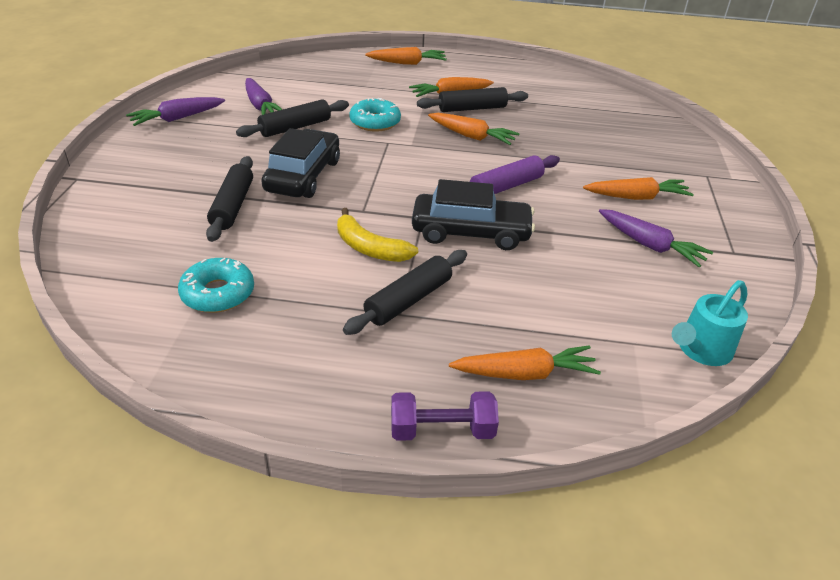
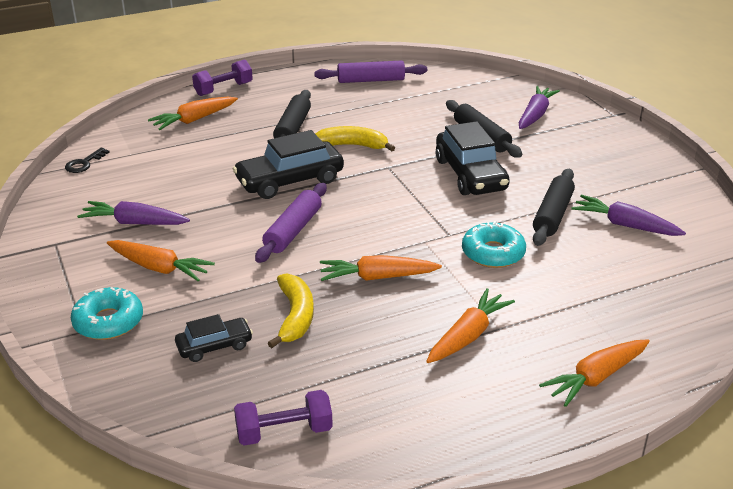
camera: 150 degrees right, 5 degrees down
purple carrot [126,97,225,126] -> purple carrot moved to [519,86,560,129]
turquoise donut [178,258,254,313] -> turquoise donut moved to [71,287,143,340]
black rolling pin [417,87,528,112] -> none
orange carrot [583,177,694,200] -> orange carrot turned 120 degrees counterclockwise [107,240,215,282]
turquoise watering can [672,280,748,366] -> black key [65,147,110,173]
none -> black car [175,314,253,362]
none -> purple dumbbell [234,390,333,446]
none -> yellow banana [268,273,314,348]
none -> purple rolling pin [314,60,427,83]

